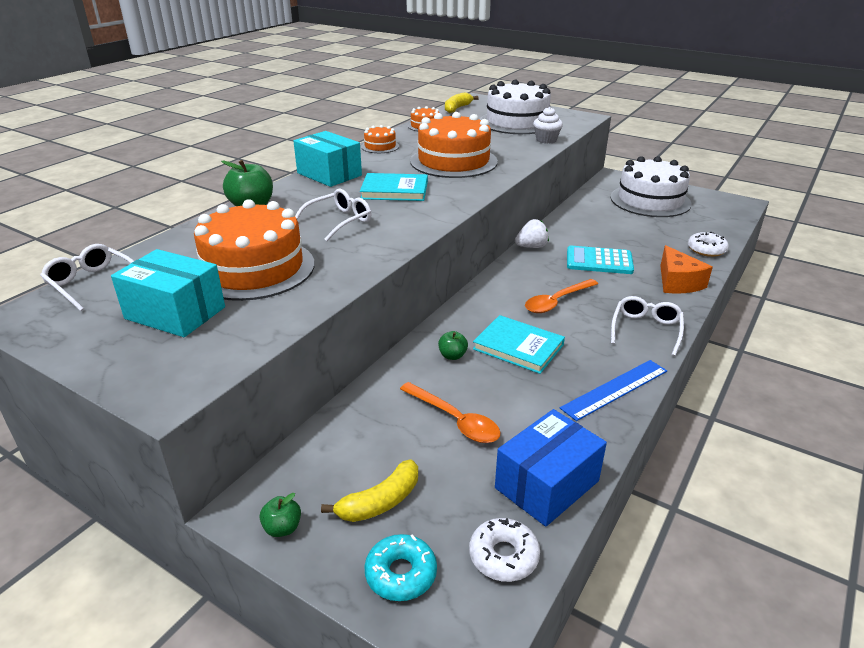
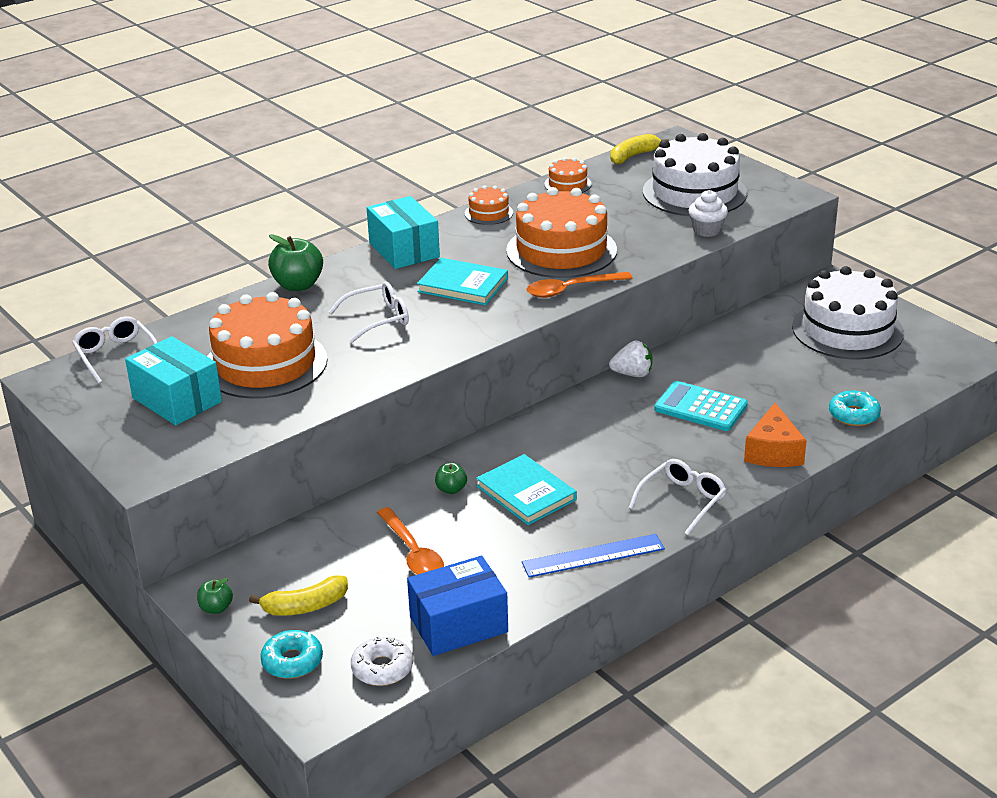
camera: 20 degrees right, 0 degrees up
orange spoon [525,279,598,313] -> orange spoon moved to [526,272,632,298]
white donut [688,232,729,257] -> turquoise donut [829,391,881,426]

